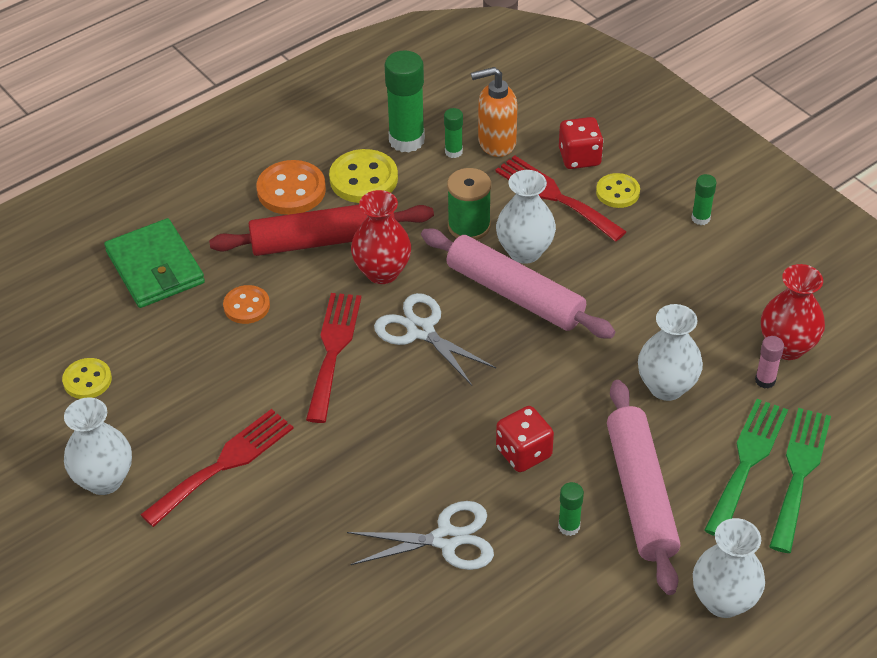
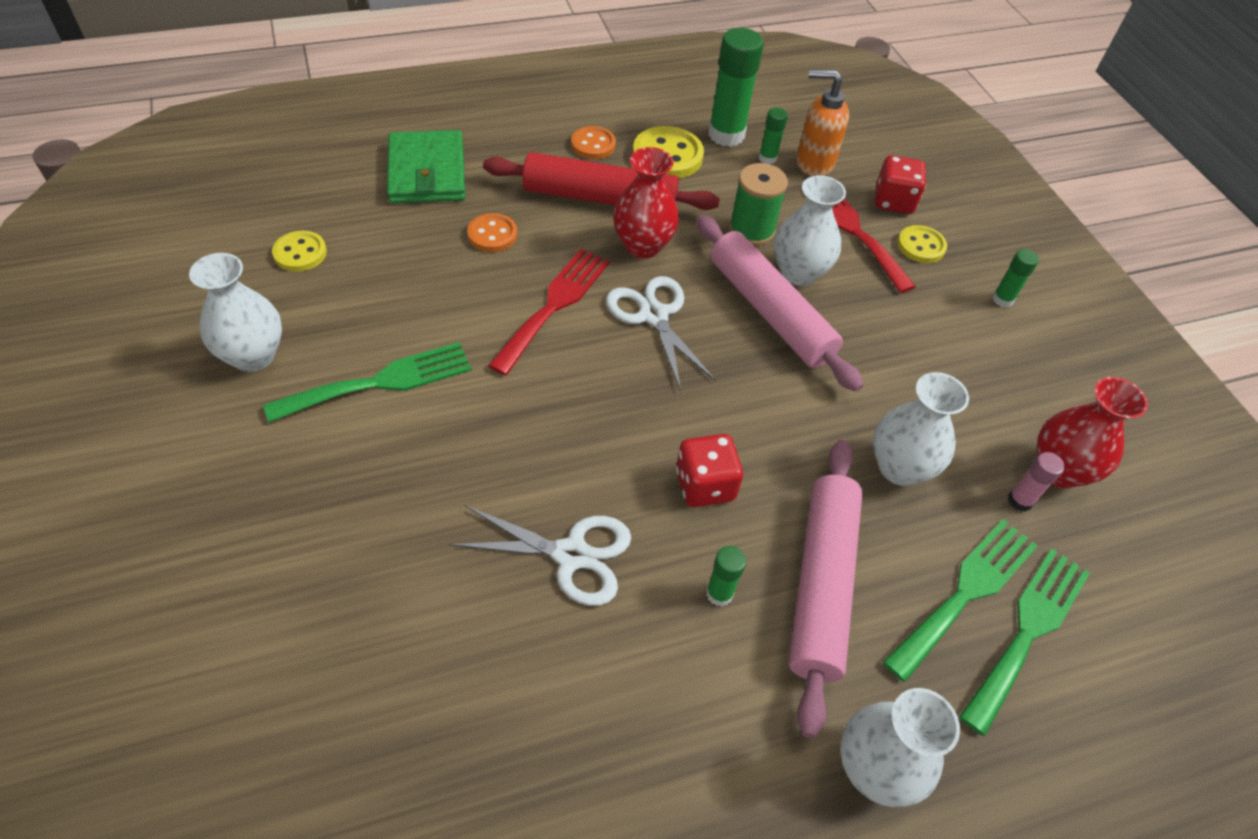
camera: 15 degrees right, 5 degrees up
red fork [140,409,294,527] -> green fork [263,342,472,422]
orange button [256,160,326,215] -> orange button [571,126,616,159], size x0.63

